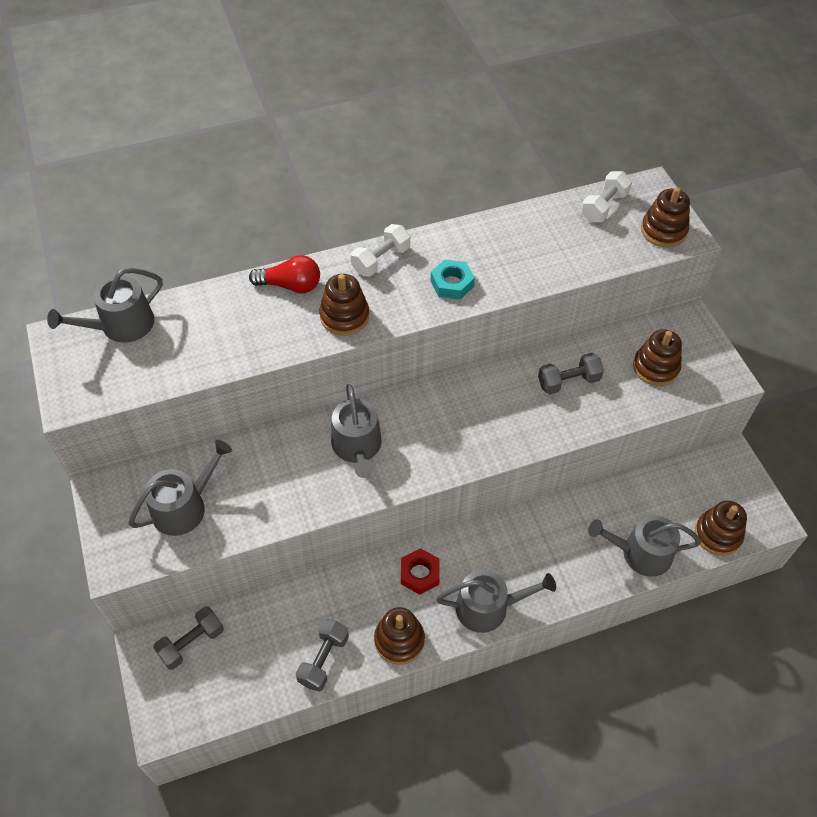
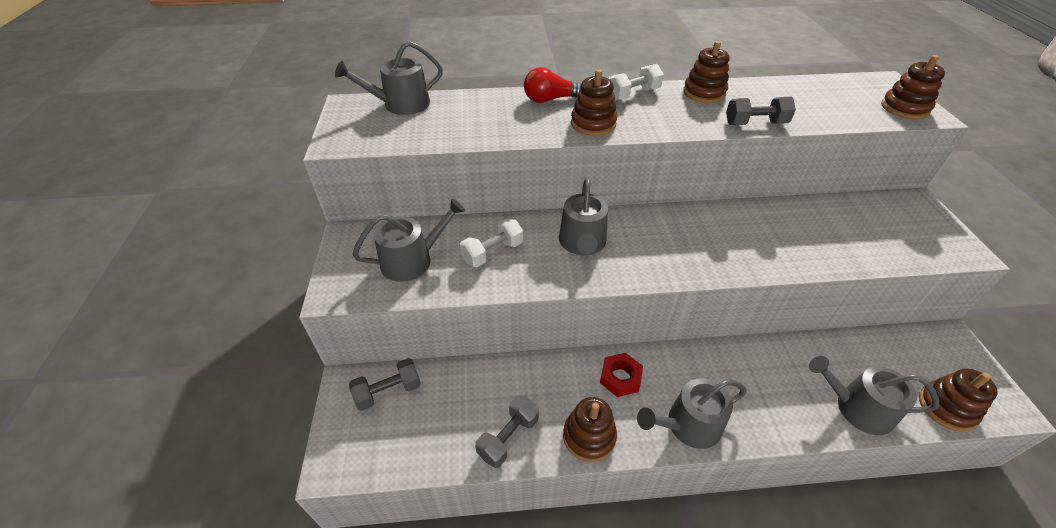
camera: 15 degrees right, 10 degrees down
red light bulb [249,255,320,294] -> red light bulb turned 150 degrees clockwise [524,67,582,103]
turquoise nut [430,259,475,300] -> none
grey watering can [436,570,556,633] -> grey watering can turned 150 degrees clockwise [637,378,747,449]
grey dumbbell [538,353,604,394] -> grey dumbbell moved to [726,97,796,125]
white dumbbell [581,171,632,222] -> white dumbbell moved to [460,218,523,267]
brown stacking toy [633,329,682,386] -> brown stacking toy moved to [683,41,729,103]

